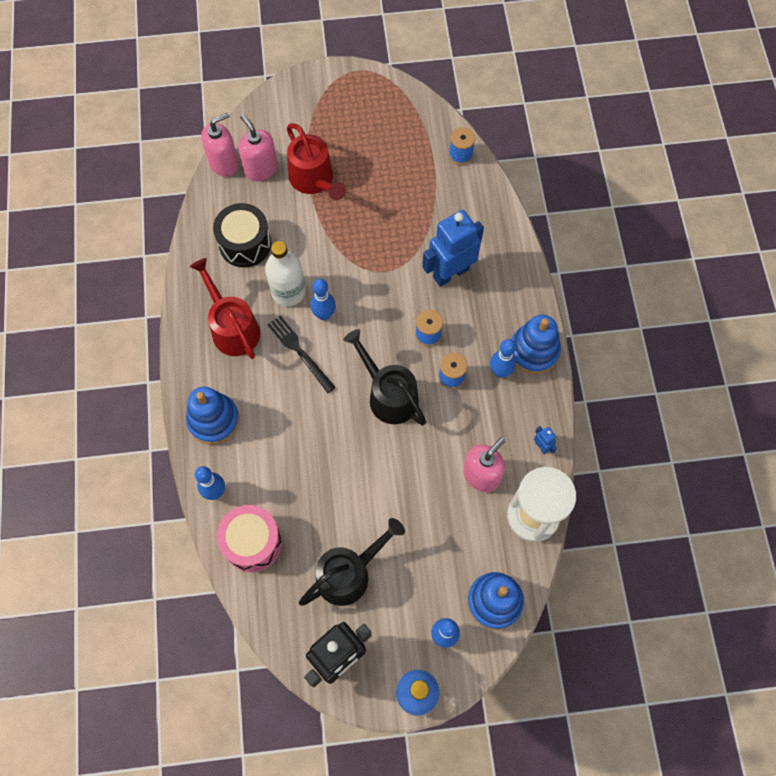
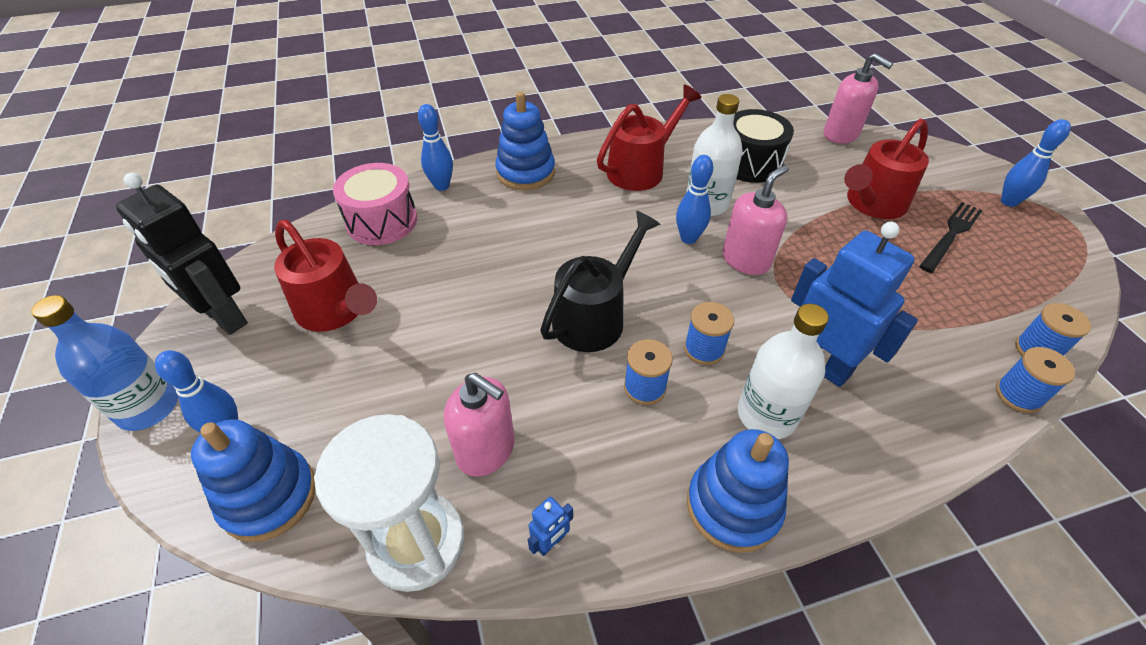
camera: 80 degrees right, 20 degrees down
pink soap dispenser [238,114,278,181] -> pink soap dispenser moved to [722,165,789,275]
black fork [267,315,336,393] -> black fork moved to [919,202,983,273]
black watering can [299,518,405,606] -> red watering can [274,220,377,332]
blue bowling pin [490,339,516,378] -> blue bowling pin moved to [1001,119,1071,207]
none -> white bottle [738,304,829,439]
none -> blue spool [996,347,1075,413]

